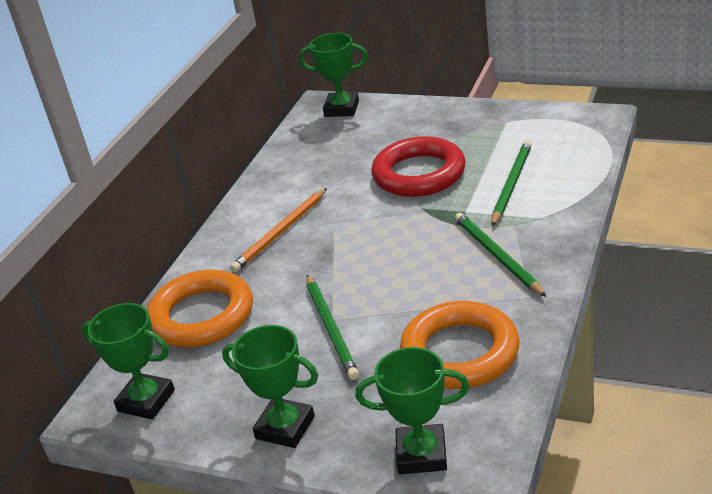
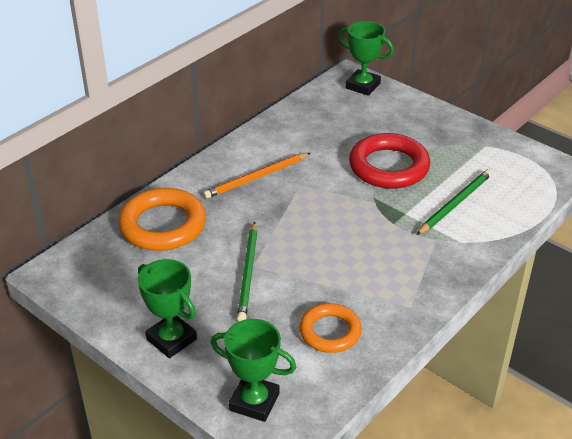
camera: 15 degrees right, 5 degrees up
green trophy [82,303,175,419] -> none
orange ring [400,301,520,389] -> orange ring [299,303,362,353], size x0.63
green pencil [455,213,546,297] -> none

